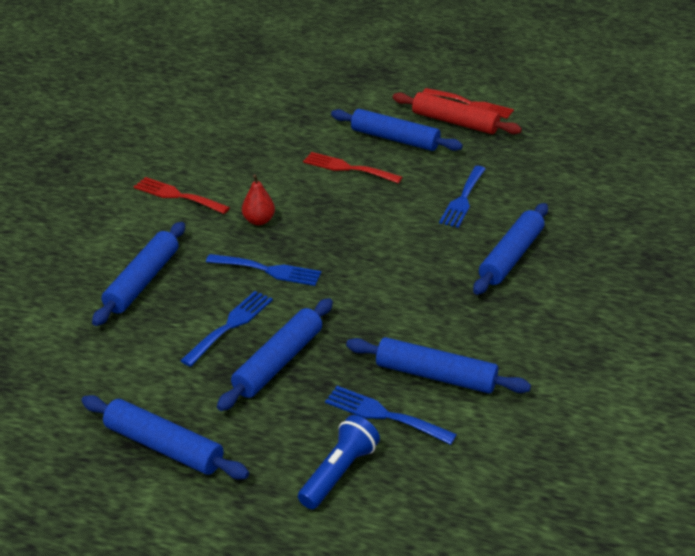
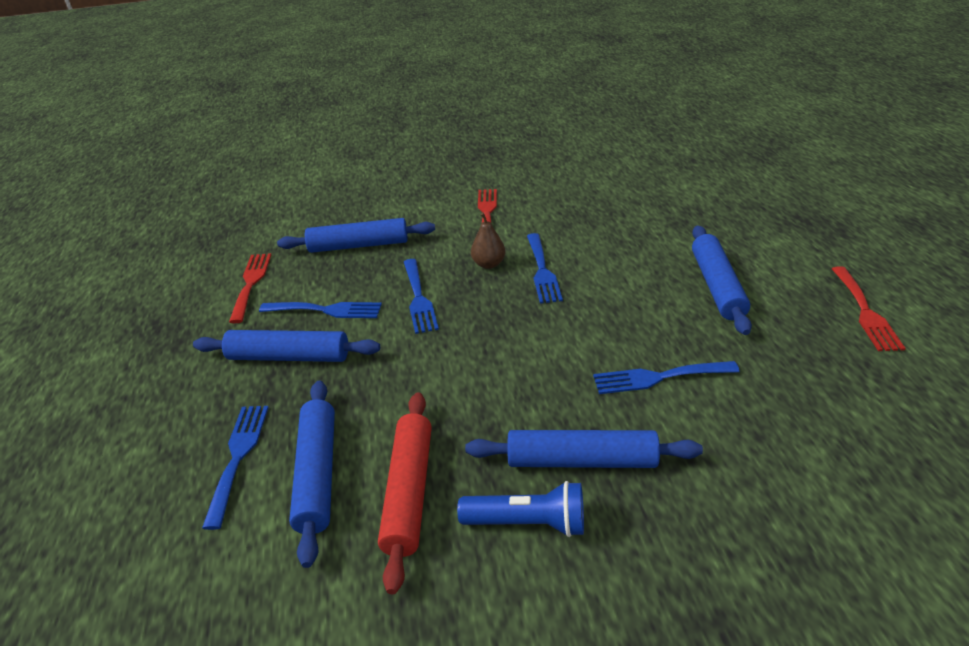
camera: 65 degrees right, 0 degrees up
blue rolling pin [81,395,249,479] -> none
red pear [242,174,275,225] -> brown pear [471,213,506,269]
blue flashlight [298,415,380,509] -> blue flashlight moved to [457,481,584,537]
red fork [303,152,403,183] -> red fork moved to [229,253,271,323]
red rolling pin [393,92,522,134] -> red rolling pin moved to [378,392,432,595]
none -> blue fork [527,233,563,304]

